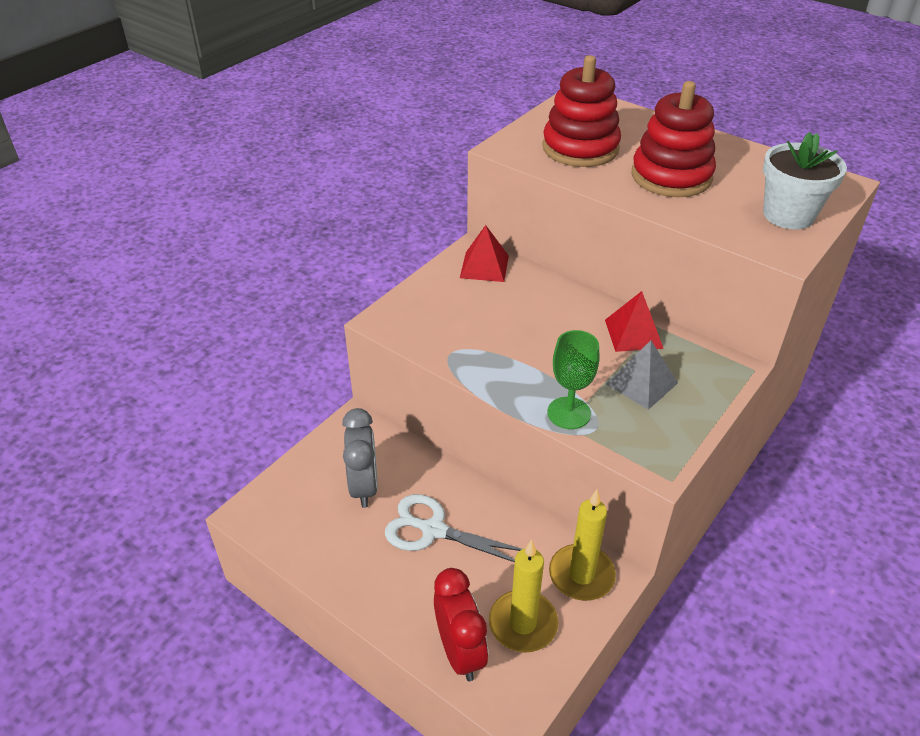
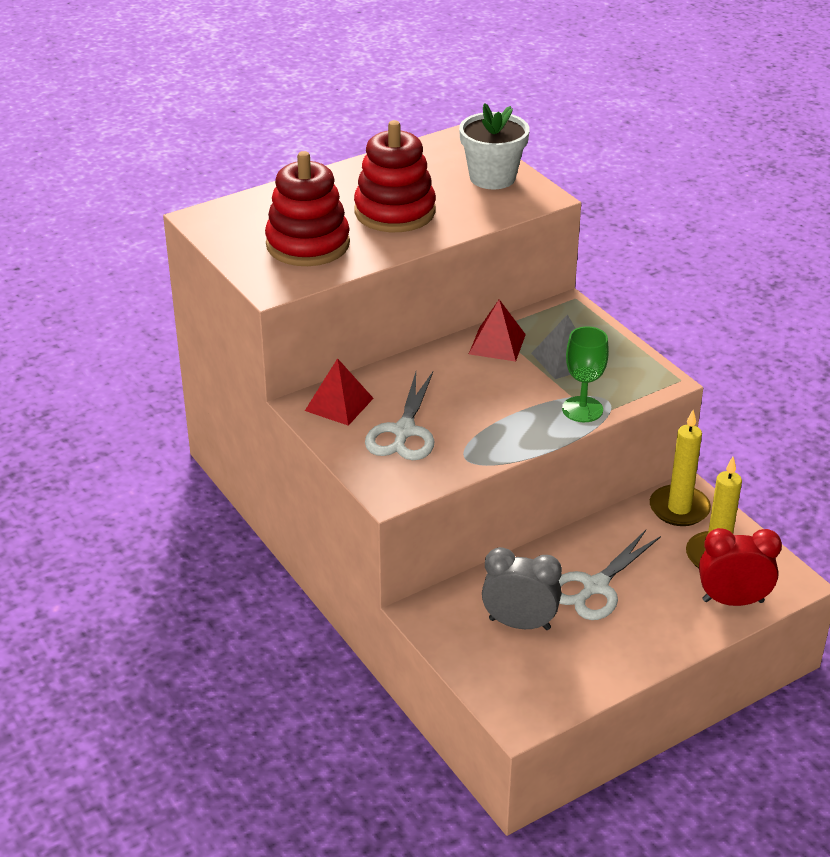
camera: 70 degrees left, 5 degrees down
none -> white scissors [365,372,434,460]

